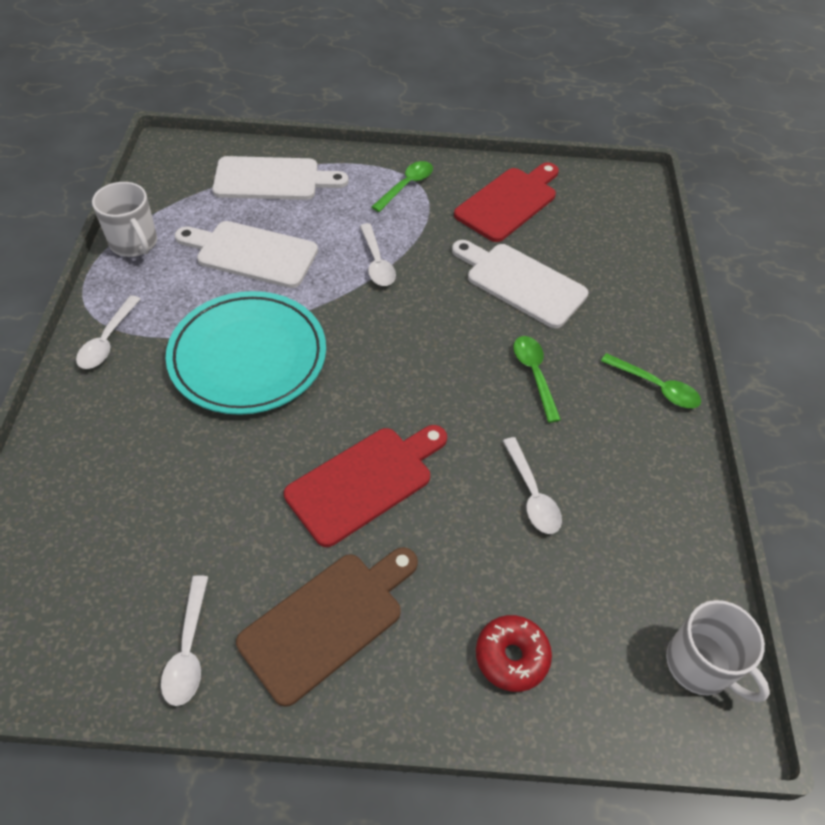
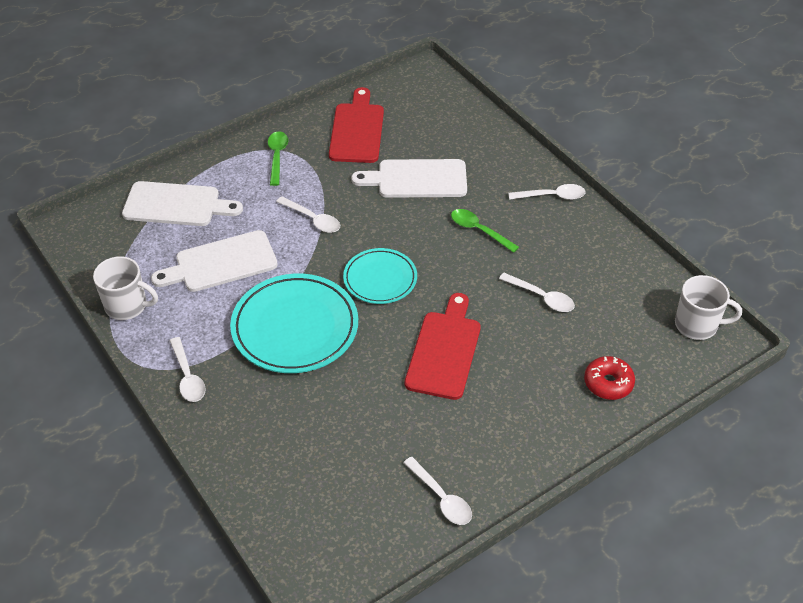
camera: 35 degrees left, 5 degrees down
white cutting board [212,156,349,200] -> white cutting board turned 45 degrees clockwise [122,181,243,226]
brown cutting board [236,547,418,707] -> none
green spoon [601,353,701,408] -> white spoon [508,184,586,200]
none -> turquoise plate [343,248,417,304]

